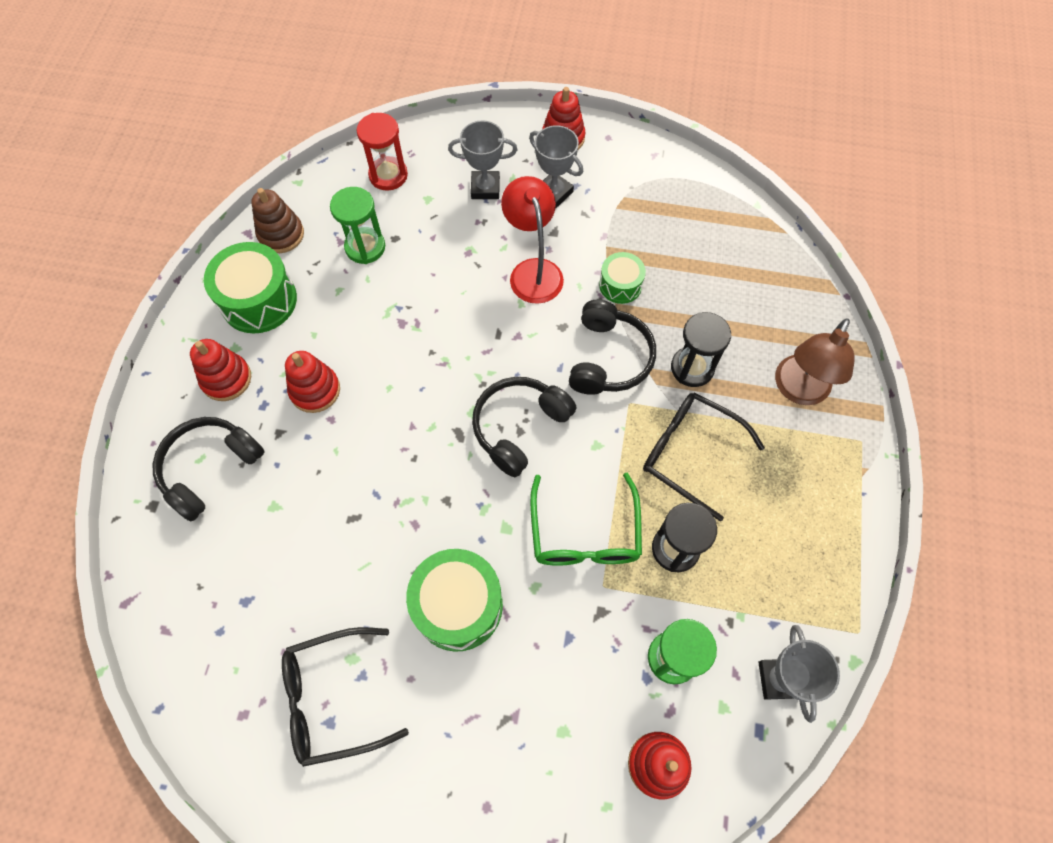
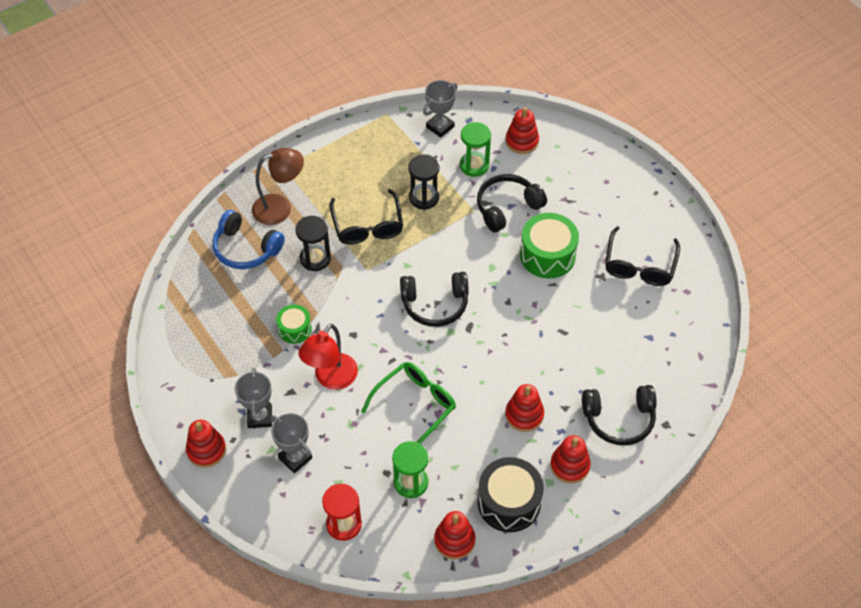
camera: 135 degrees left, 10 degrees down
green drum [204,242,297,334] -> black drum [478,457,544,532]
brown stacking toy [251,188,304,253] -> red stacking toy [434,511,475,560]
black glasses [282,627,409,767] -> black glasses turned 75 degrees clockwise [605,226,680,286]
green glasses [530,473,642,566] -> green glasses moved to [361,362,456,444]
black headphones [569,300,656,395] -> black headphones moved to [477,174,547,232]
none -> blue headphones [213,210,285,269]

